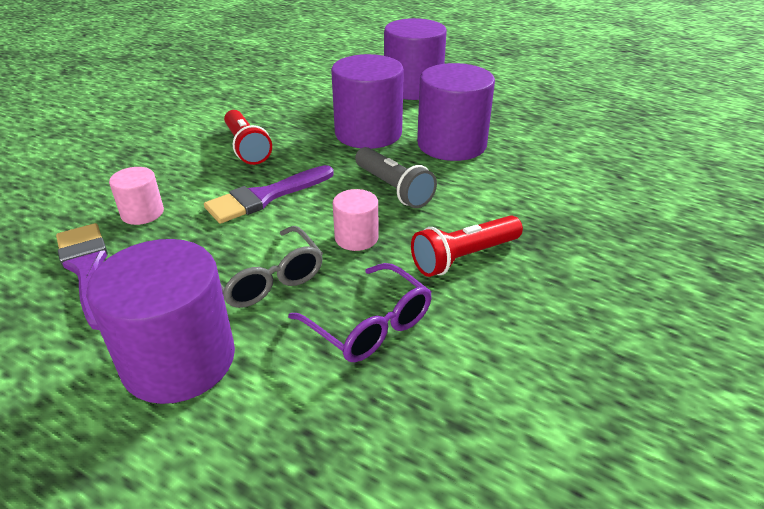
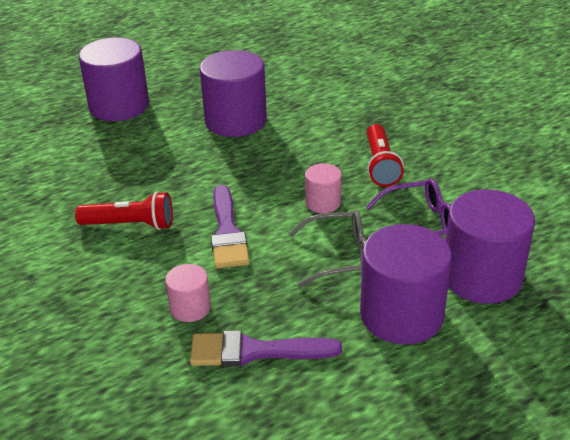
camera: 60 degrees left, 0 degrees up
purple cylinder [331,54,404,149] -> purple cylinder moved to [446,189,535,304]
grey flashlight [355,147,437,208] -> none

